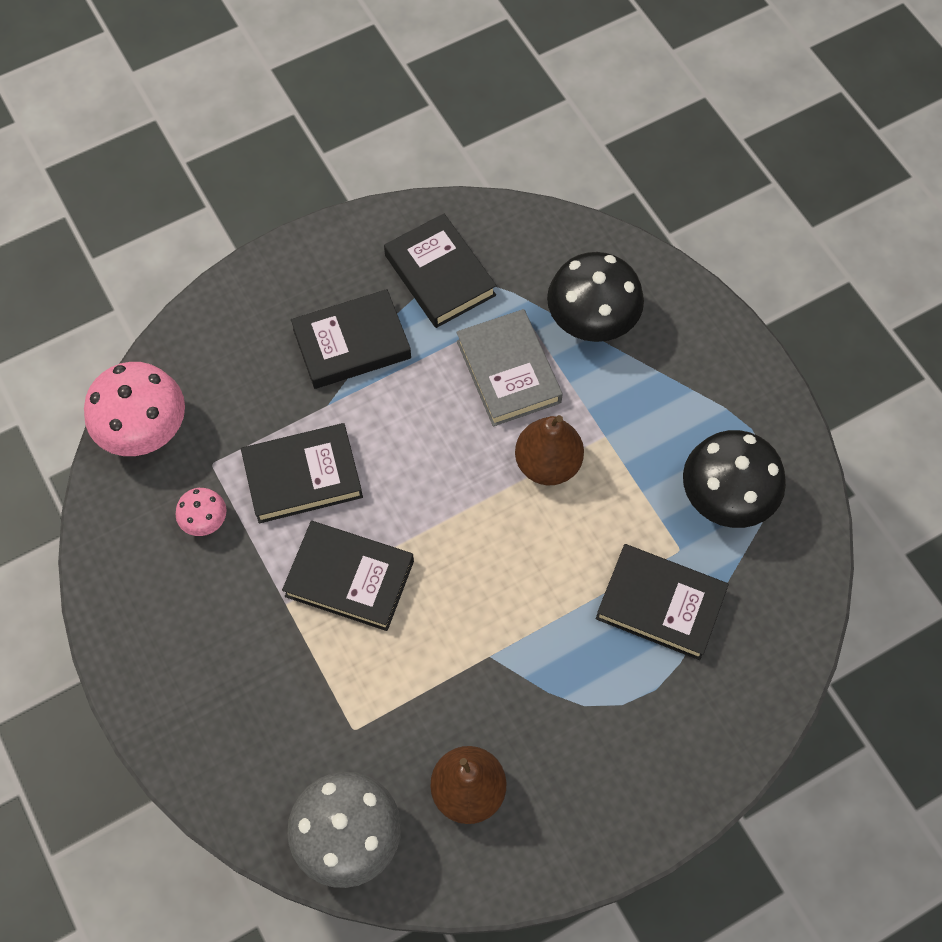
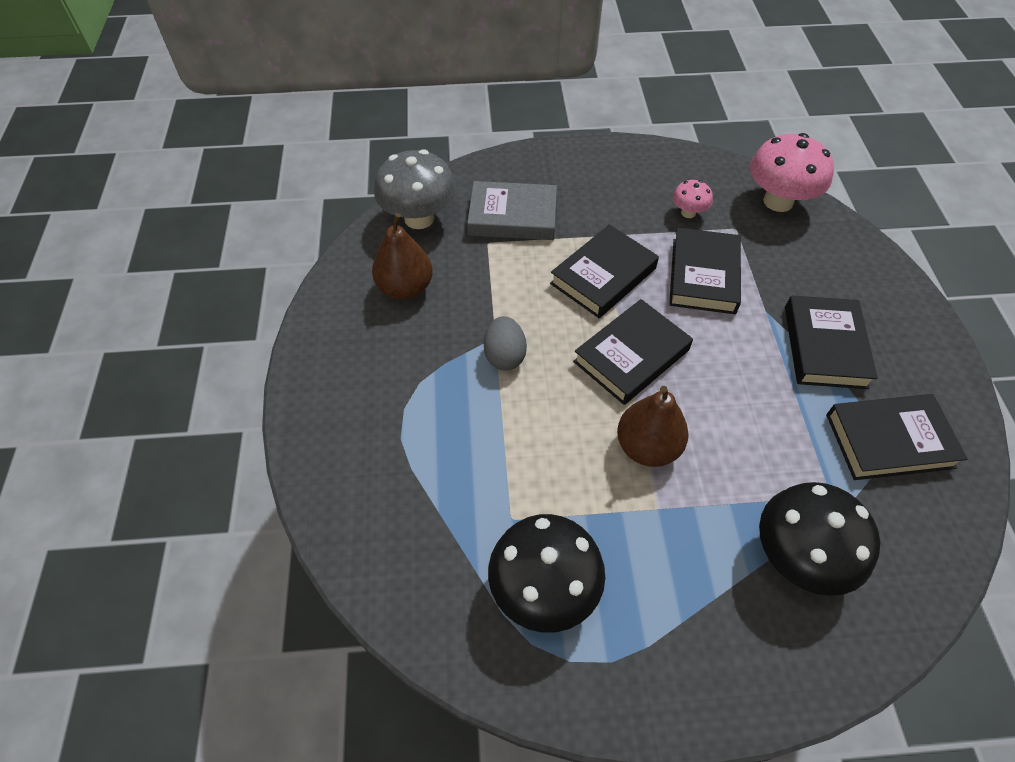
camera: 115 degrees right, 10 degrees down
grey book [456,309,563,427] -> grey book moved to [467,181,557,240]
black book [596,544,729,660] -> black book moved to [573,299,693,405]
none -> grey egg [484,316,527,370]

